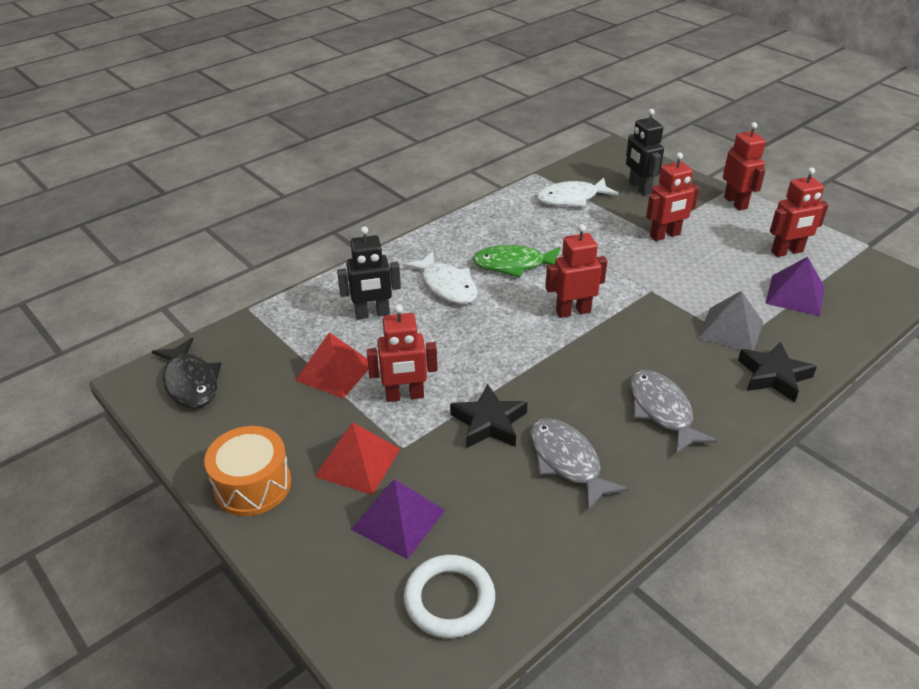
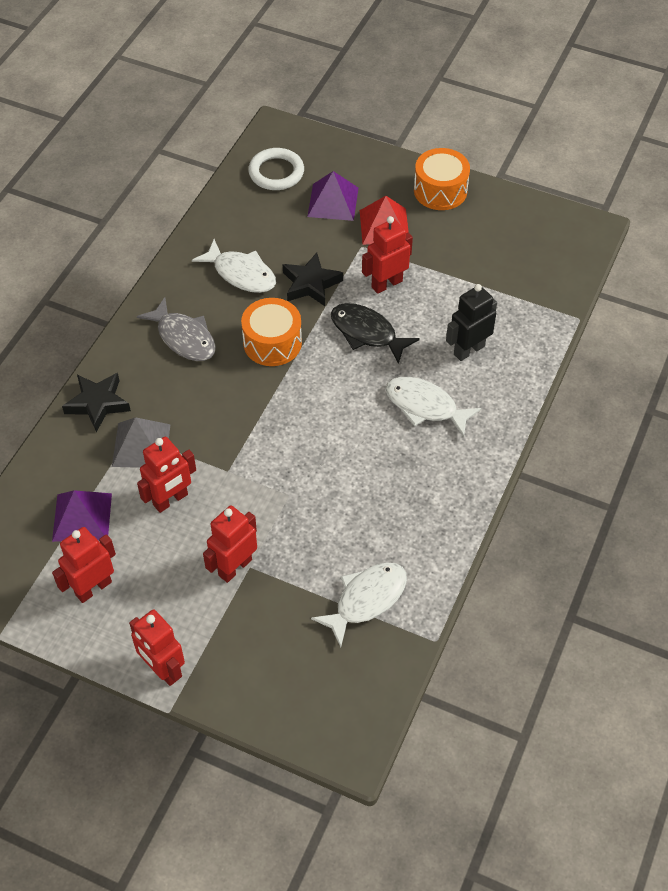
camera: 155 degrees right, 15 degrees up
black fish [152,338,221,409] -> black fish moved to [331,303,420,364]
red pyramid [295,332,369,399] -> none
green fish [473,245,560,278] -> none
grey fish [530,418,628,511] -> white fish [192,239,276,293]
red robot [545,224,607,318] -> red robot moved to [137,437,196,513]
black robot [626,109,664,195] -> none
none -> orange drum [241,298,302,366]

